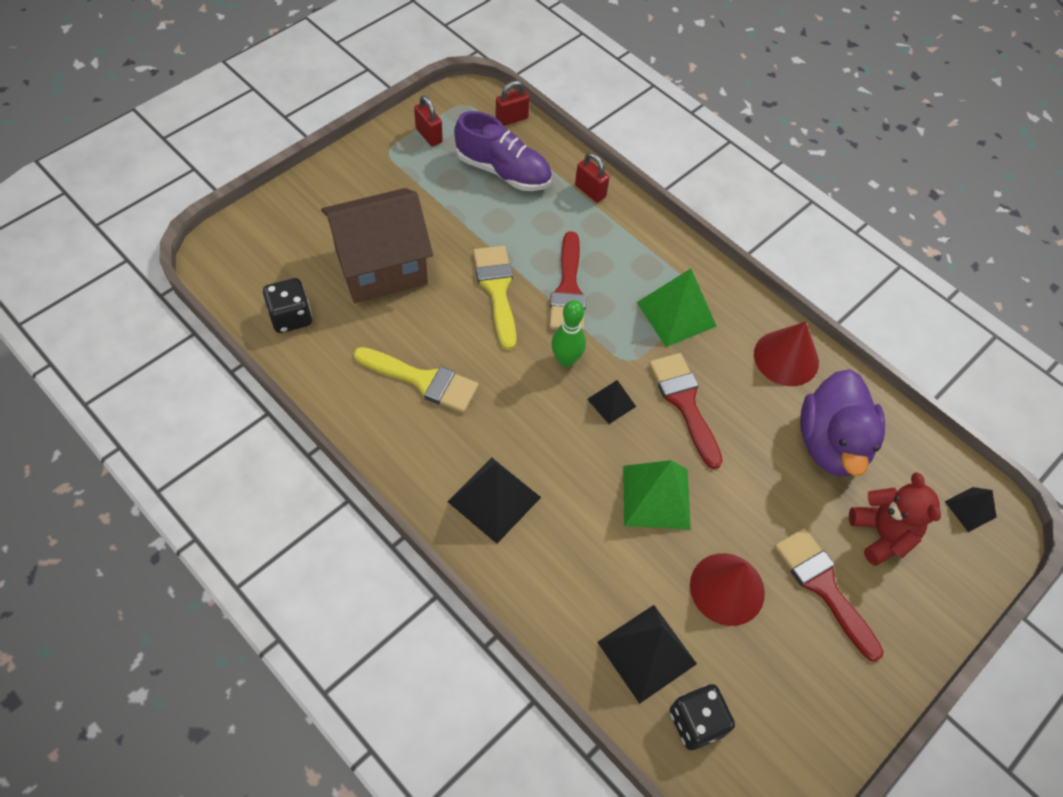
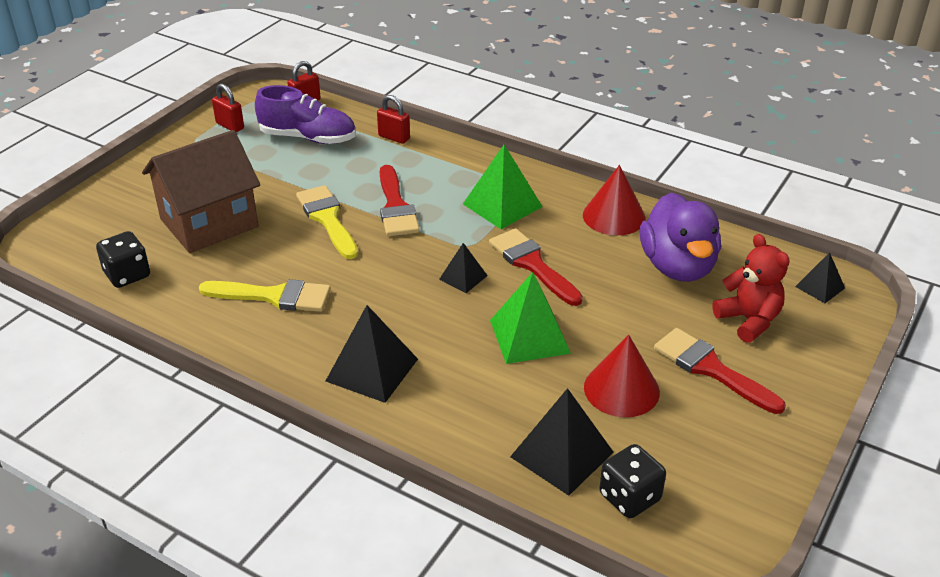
camera: 10 degrees left, 20 degrees down
green bowling pin [551,300,586,367] -> none

